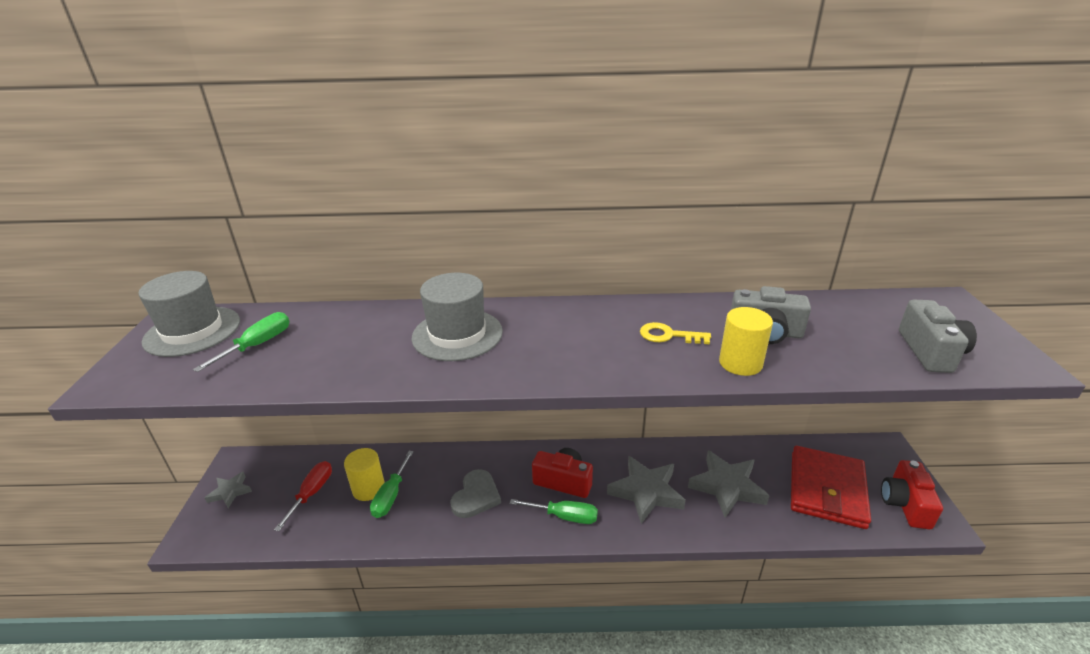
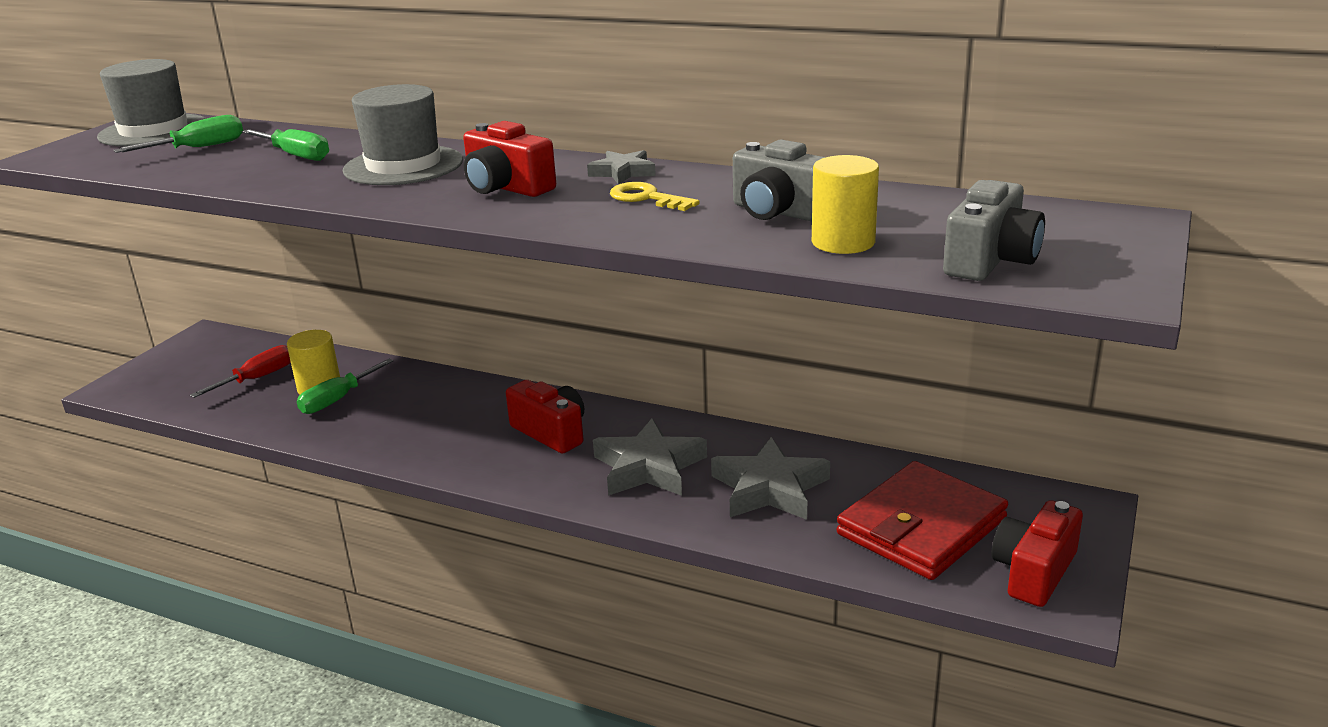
camera: 25 degrees right, 5 degrees down
grey star [205,471,252,508] -> grey star moved to [587,150,656,185]
grey heart [450,469,501,518] -> none
green screwdriver [510,499,598,524] -> green screwdriver moved to [242,129,329,161]
yellow cylinder [719,307,773,376] -> yellow cylinder moved to [812,155,879,254]
none -> red camera [463,121,556,197]

